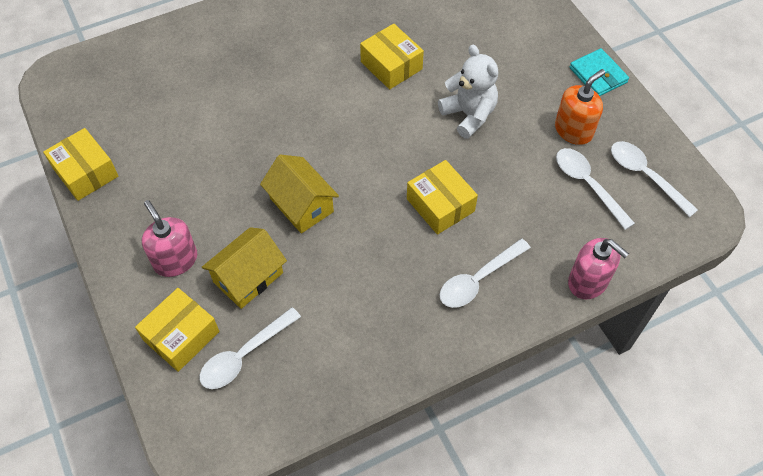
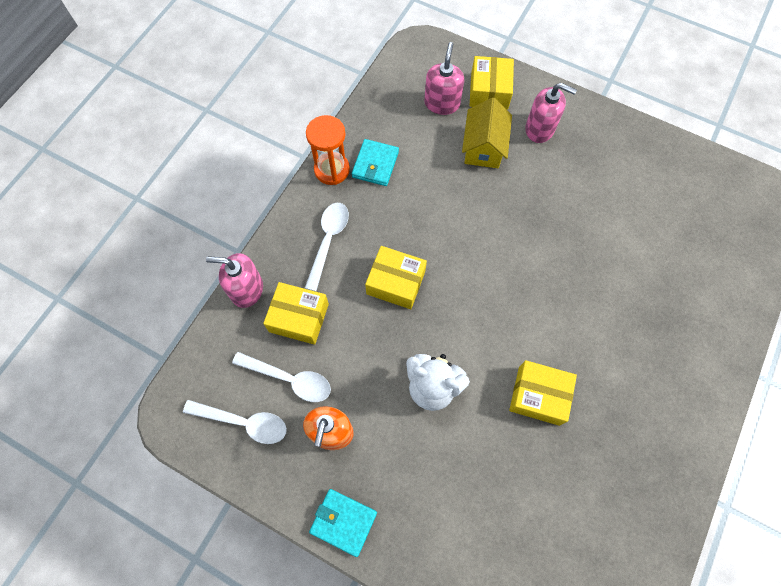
camera: 145 degrees right, 10 degrees up
yellow box [43,128,118,201] -> yellow box moved to [263,282,329,345]
white spoon [199,307,301,389] -> pink soap dispenser [424,42,464,115]
yellow house [260,155,339,234] -> none
none -> orange hourglass [306,115,350,185]
none -> turquoise wallet [352,139,399,186]

